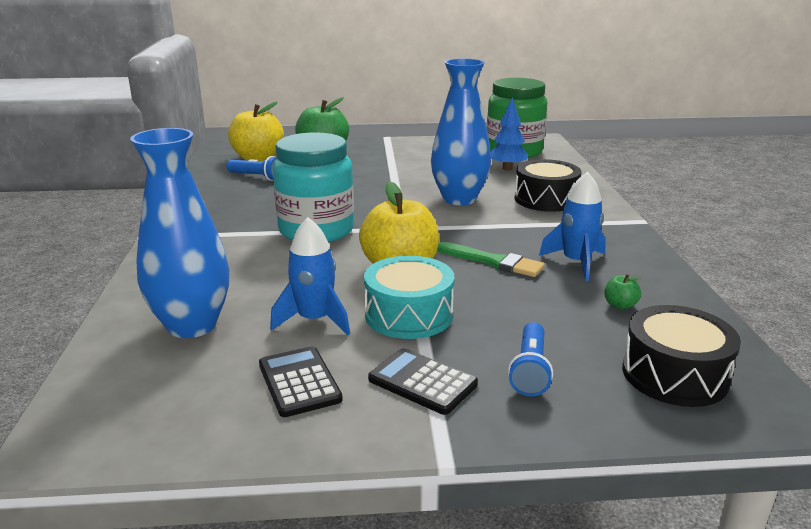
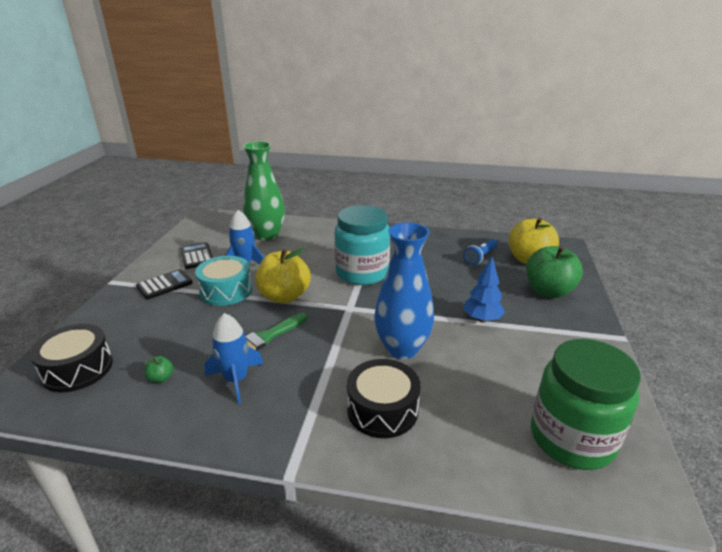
camera: 105 degrees right, 5 degrees up
blue vase [130,128,229,338] -> green vase [243,141,285,241]
black calculator [259,346,343,417] -> black calculator turned 105 degrees counterclockwise [180,242,213,269]
blue tree [490,97,528,171] -> blue tree moved to [463,257,505,322]
blue flashlight [508,322,553,396] -> none

